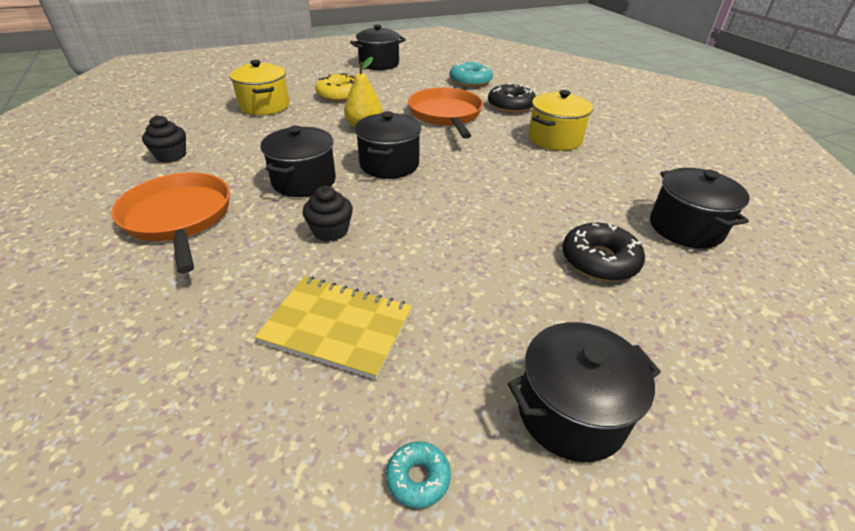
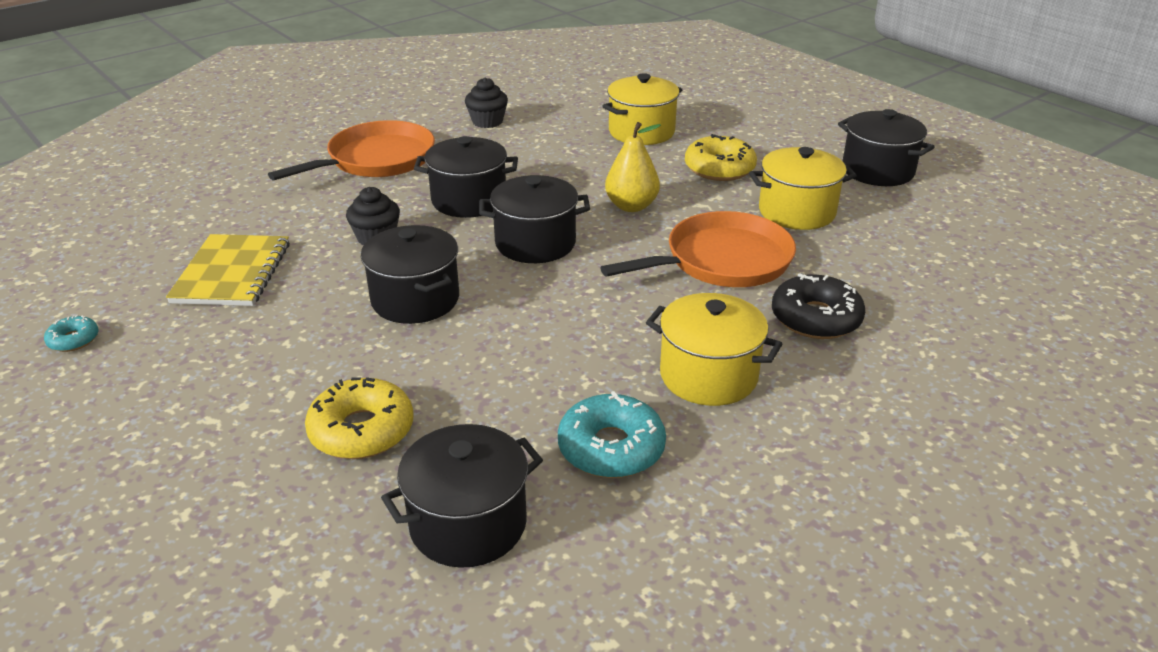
camera: 75 degrees right, 5 degrees down
turquoise donut [450,61,493,87] -> turquoise donut moved to [558,391,666,478]
black pot [508,322,661,462] -> black pot moved to [361,225,459,324]
black donut [562,223,645,281] -> yellow donut [305,377,413,459]
none -> yellow pot [749,147,857,230]

